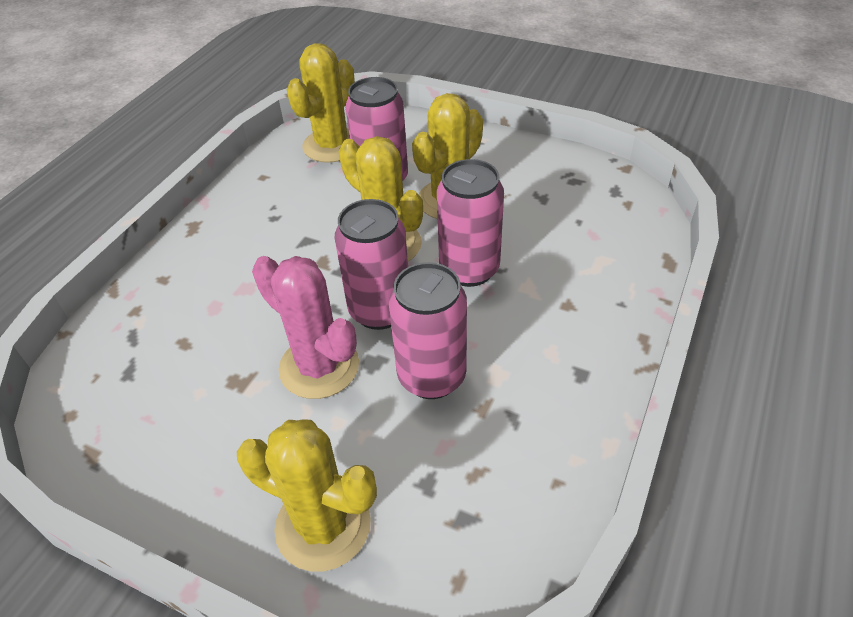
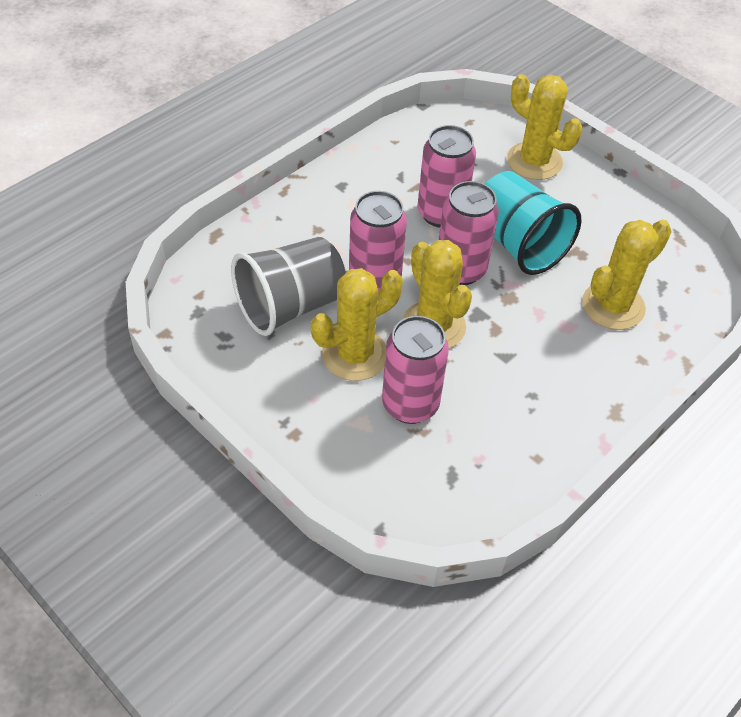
camera: 165 degrees left, 5 degrees up
pink cactus [252,256,359,399] -> turquoise cup [485,171,581,275]
yellow cactus [287,43,355,163] -> yellow cactus moved to [582,220,672,330]
none -> grey cup [231,237,346,336]

